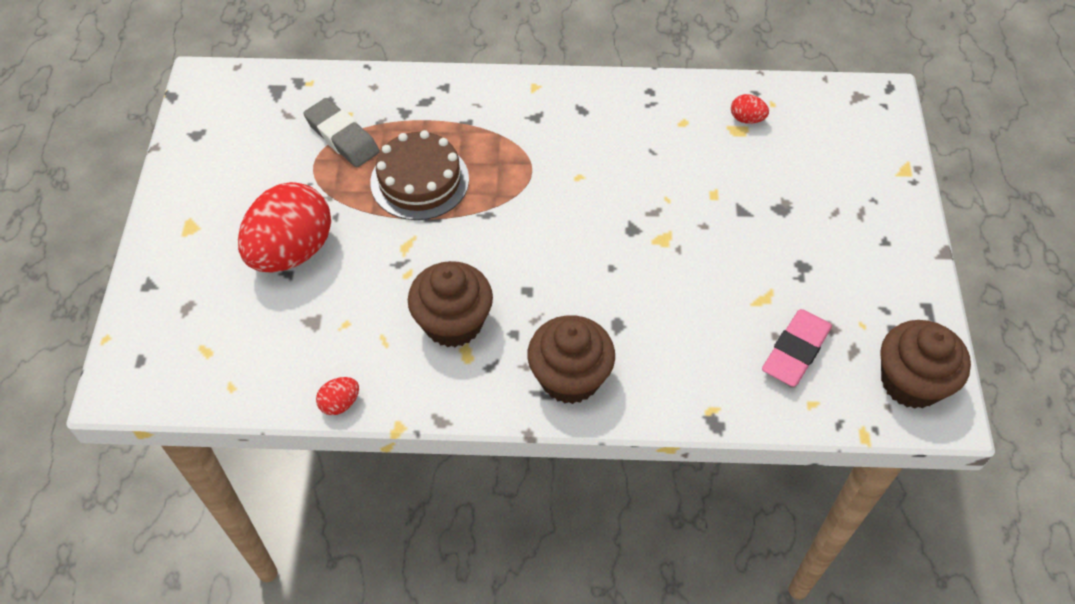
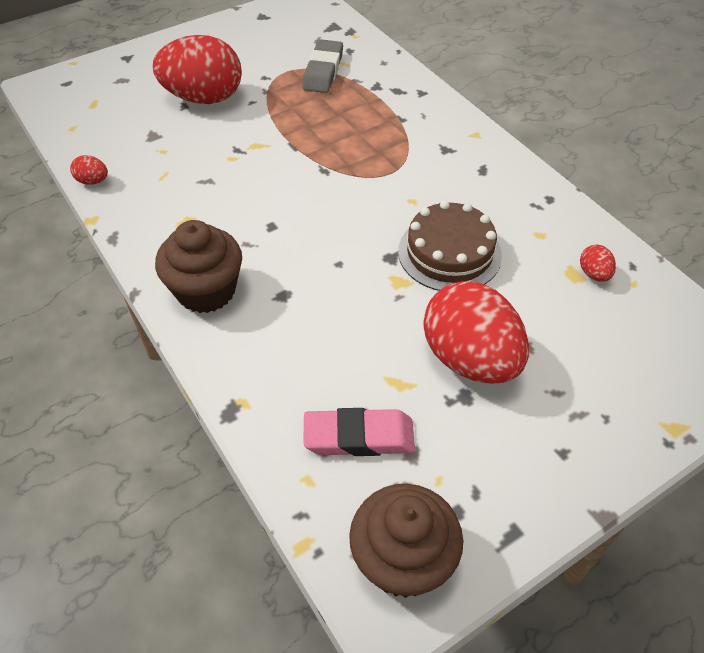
camera: 55 degrees right, 5 degrees down
brown cake [370,130,469,220] -> brown cake moved to [398,201,502,291]
brown cupcake [408,261,493,347] -> none
none -> red egg [424,281,529,384]

